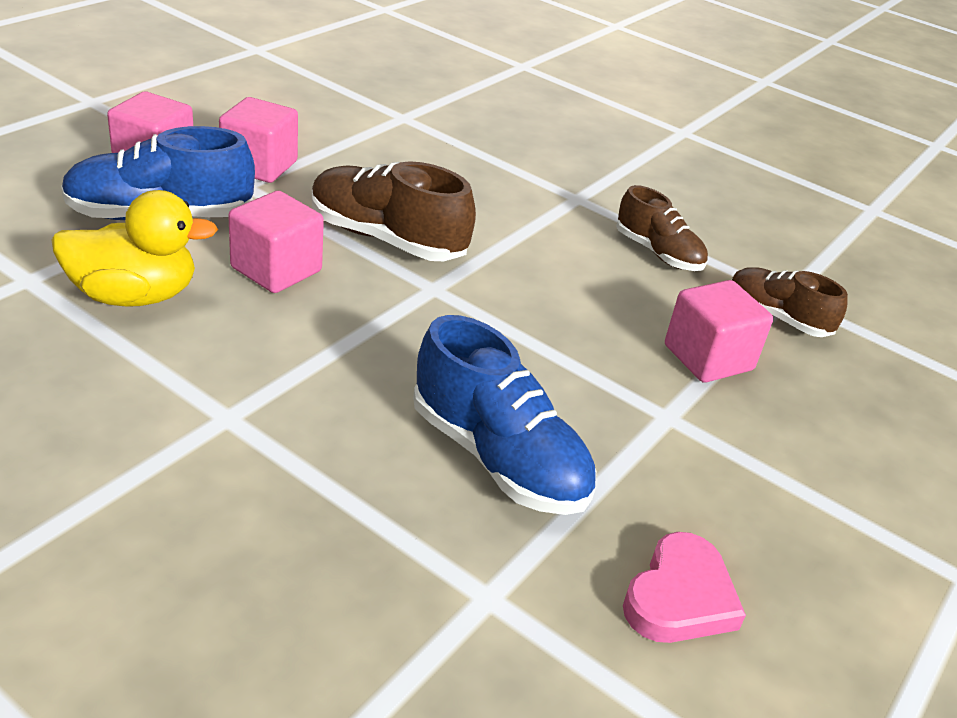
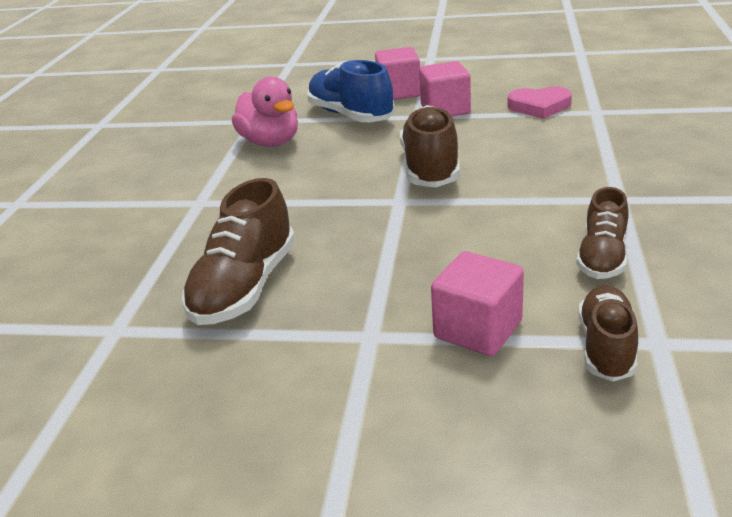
camera: 70 degrees right, 5 degrees down
yellow duck [51,190,218,307] -> pink duck [232,76,298,147]
pink cube [228,191,324,293] -> none
blue shoe [413,315,596,515] -> brown shoe [182,178,295,325]
pink heart [623,532,746,643] -> pink heart moved to [508,86,572,119]

